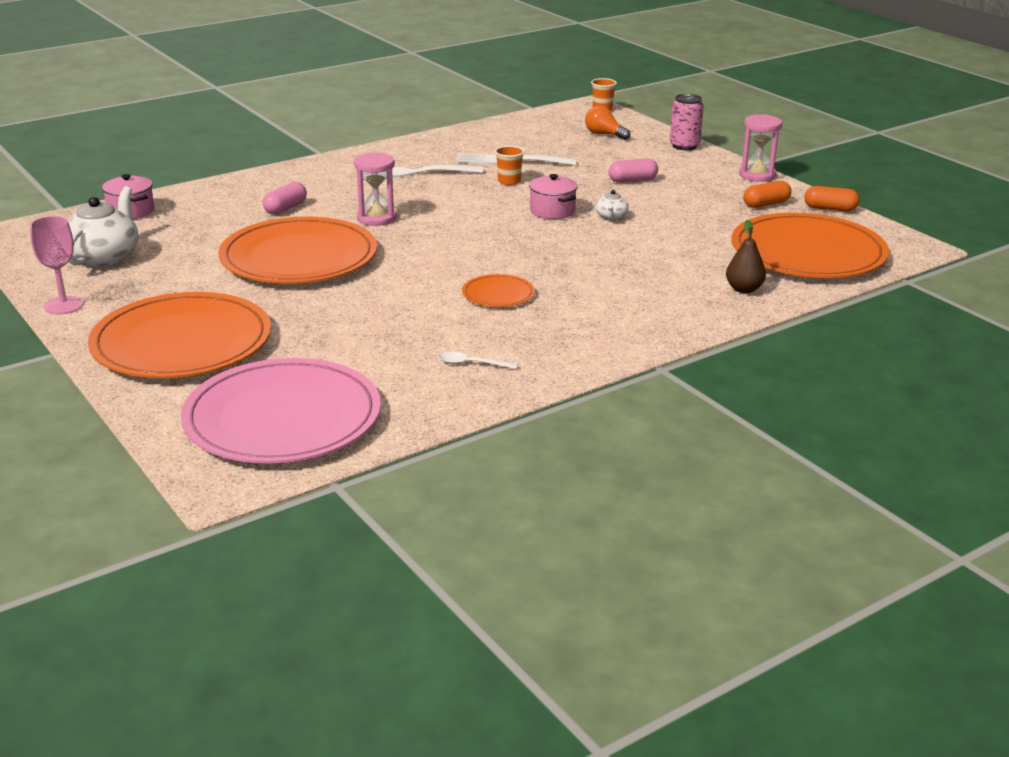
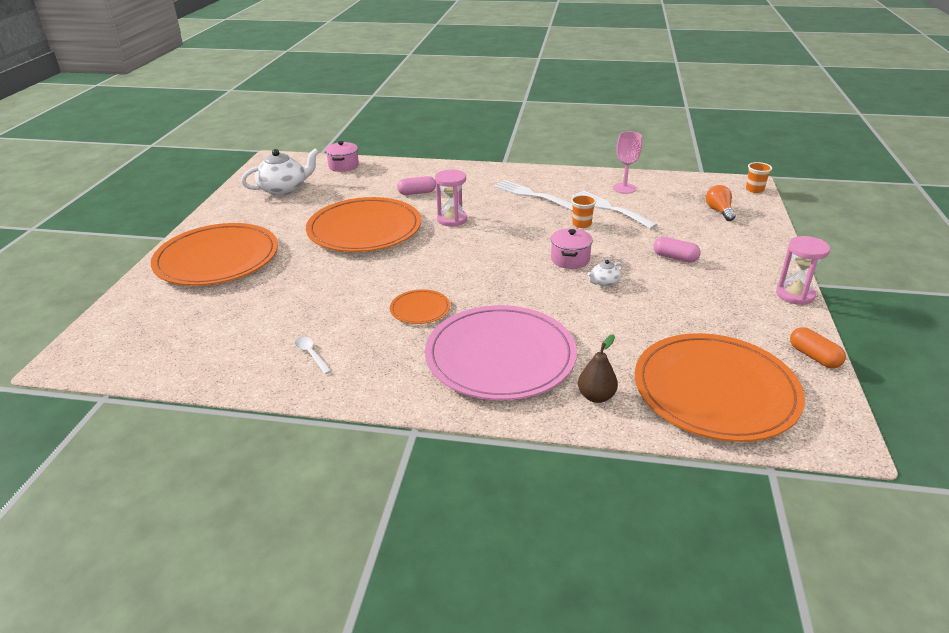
camera: 45 degrees right, 5 degrees up
pink goblet [30,216,84,314] -> pink goblet moved to [613,132,642,194]
pink plate [181,358,381,463] -> pink plate moved to [425,305,577,400]
pink can [670,94,704,150] -> none
orange capsule [743,181,792,208] -> none

